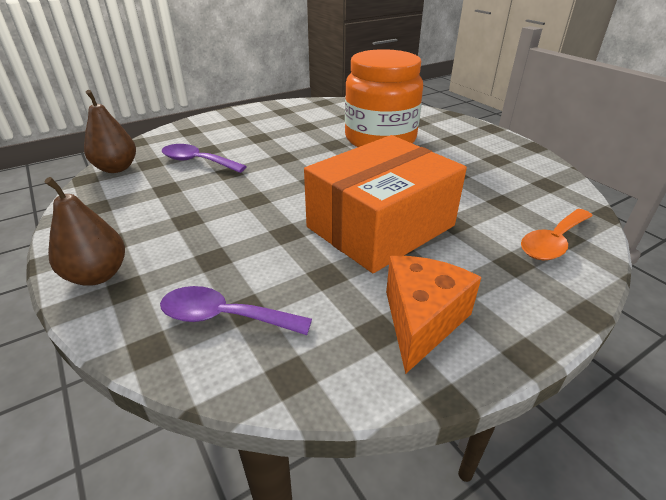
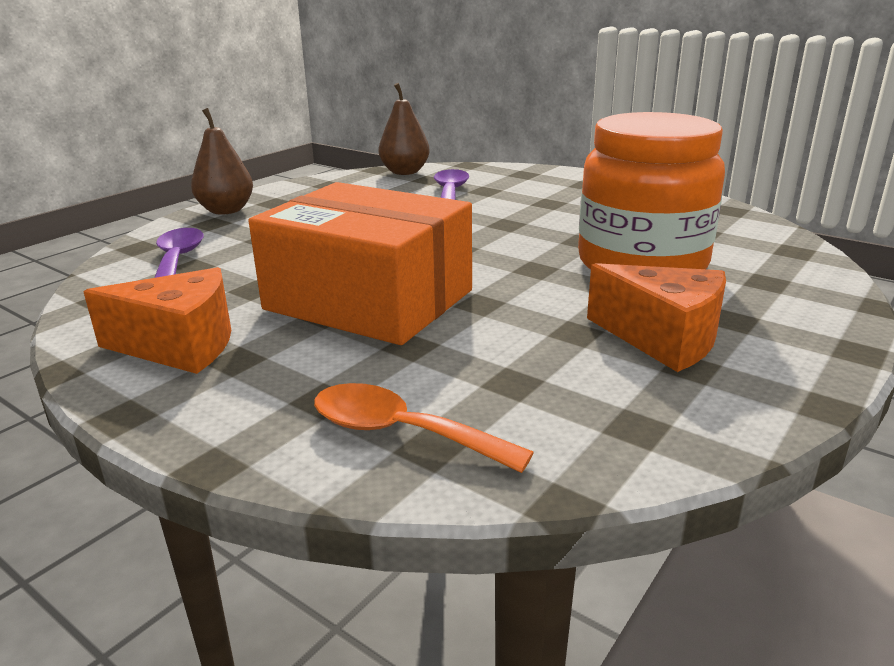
camera: 70 degrees right, 10 degrees down
none -> orange cheese [587,263,726,372]

